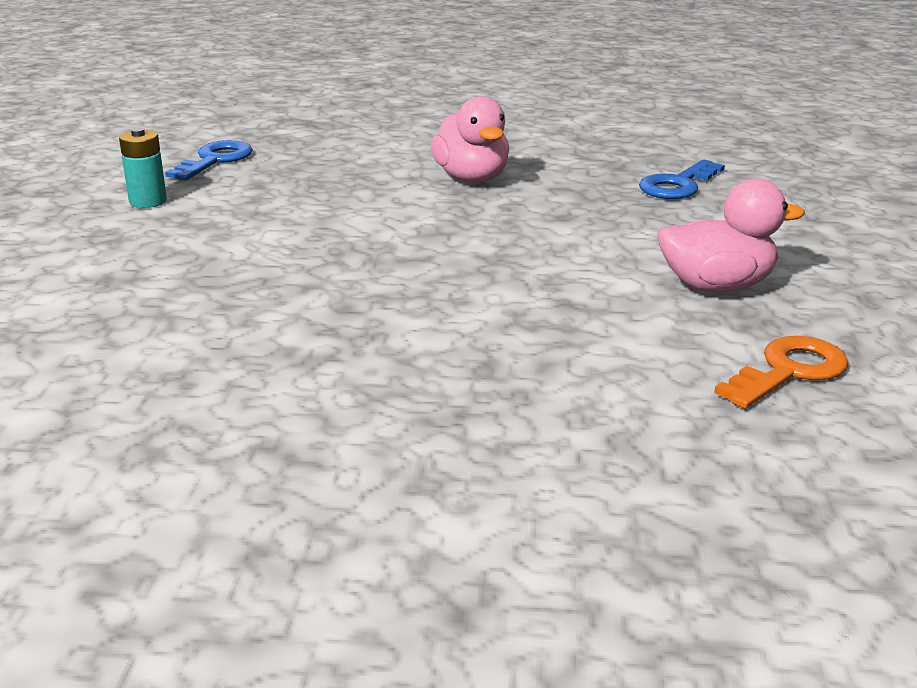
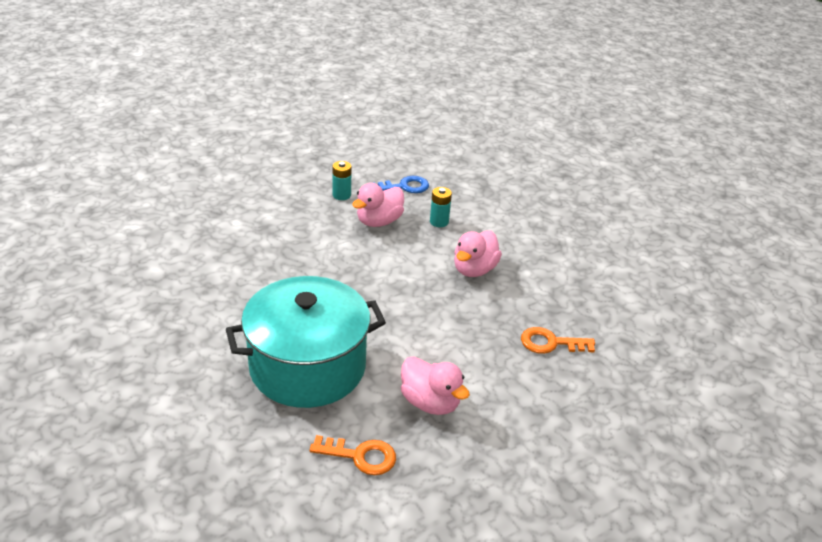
camera: 50 degrees right, 10 degrees up
blue key [639,159,725,199] -> orange key [521,327,595,354]
none -> turquoise pot [226,276,386,408]
none -> pink duck [352,183,404,227]
none -> turquoise battery [430,187,452,227]

